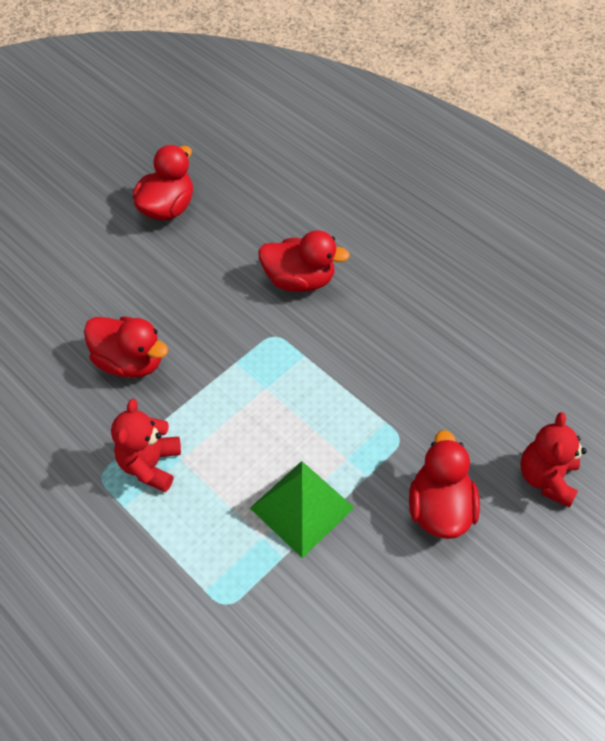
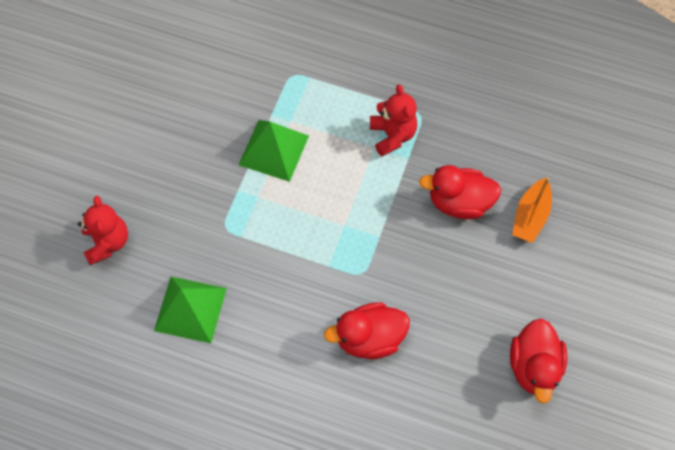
camera: 155 degrees right, 10 degrees up
red duck [409,430,480,539] -> none
none -> green pyramid [154,277,227,343]
none -> orange boat [512,177,552,243]

